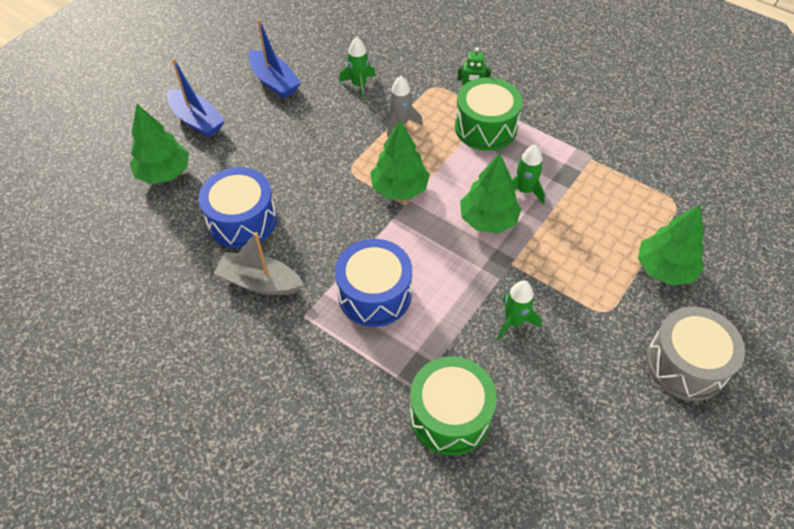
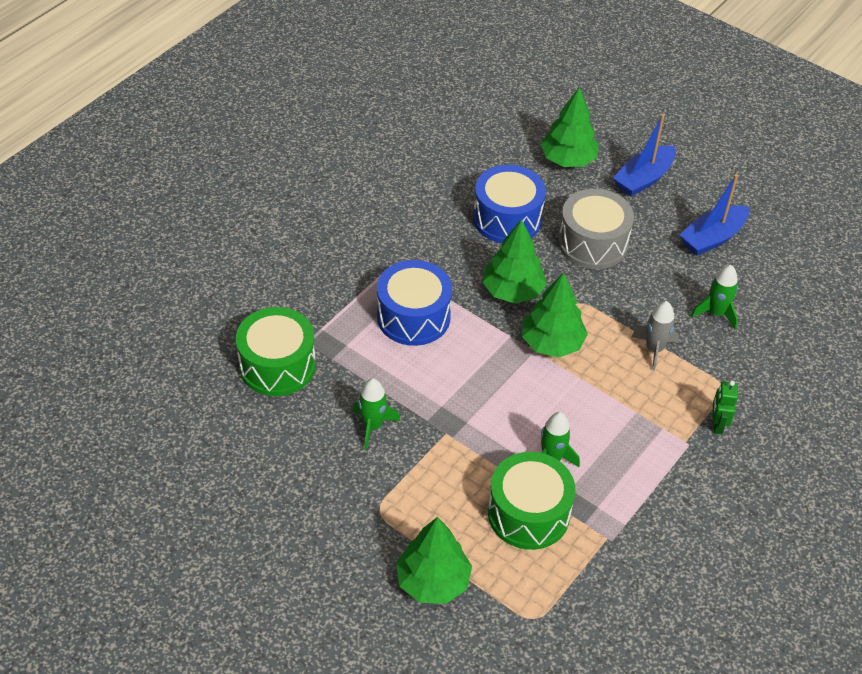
camera: 90 degrees right, 5 degrees down
grey boat [214,232,304,295] -> none
green drum [455,77,523,151] -> green drum moved to [488,452,576,550]
green tree [460,153,522,234] -> green tree moved to [482,219,547,304]
grey drum [646,307,745,401] -> grey drum moved to [558,189,634,269]

